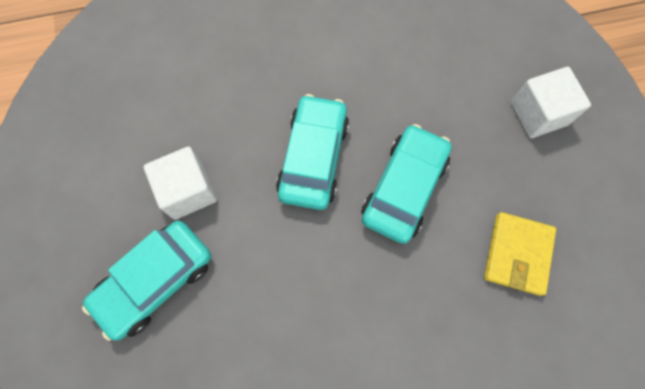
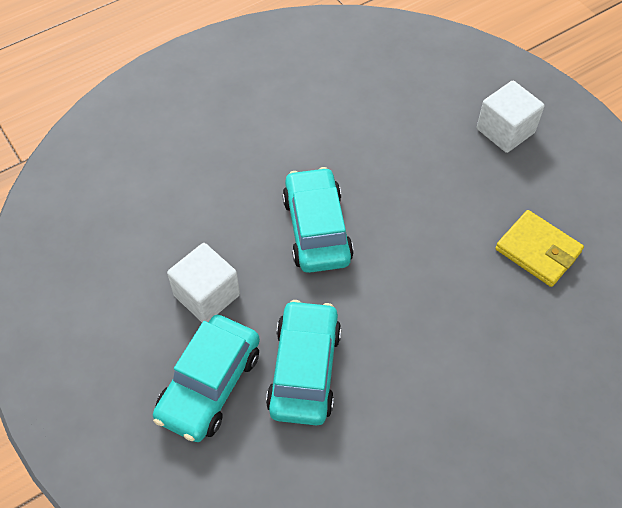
camera: 20 degrees left, 15 degrees down
turquoise car [362,124,452,244] -> turquoise car moved to [266,300,341,426]
yellow wallet [484,212,556,296] -> yellow wallet turned 45 degrees counterclockwise [495,210,584,287]

